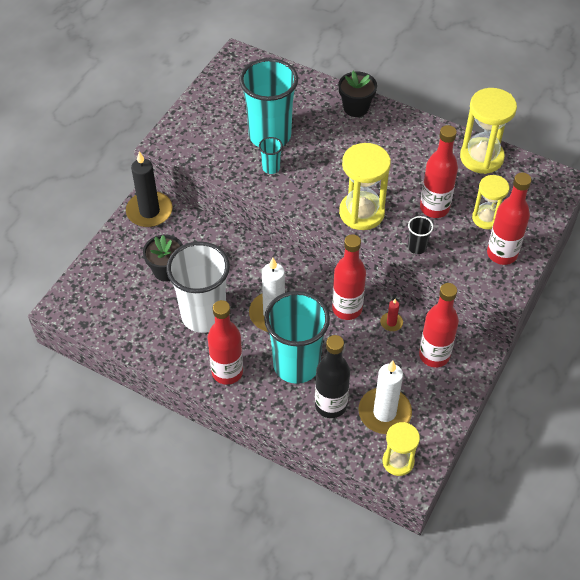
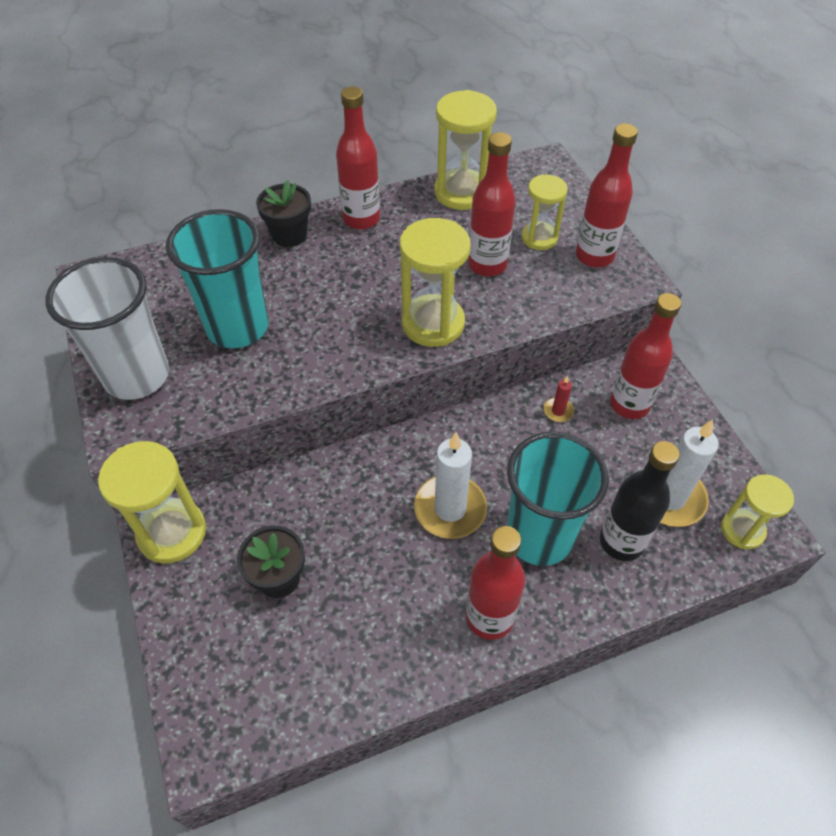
camera: 50 degrees left, 0 degrees up
black candle [126,151,173,227] -> yellow hourglass [98,441,206,564]
white cup [166,241,230,333] -> white cup moved to [45,257,169,400]
turquoise cup [259,137,283,174] -> none
red bottle [332,234,366,320] -> red bottle moved to [336,86,380,230]
black cup [408,216,433,254] -> none

